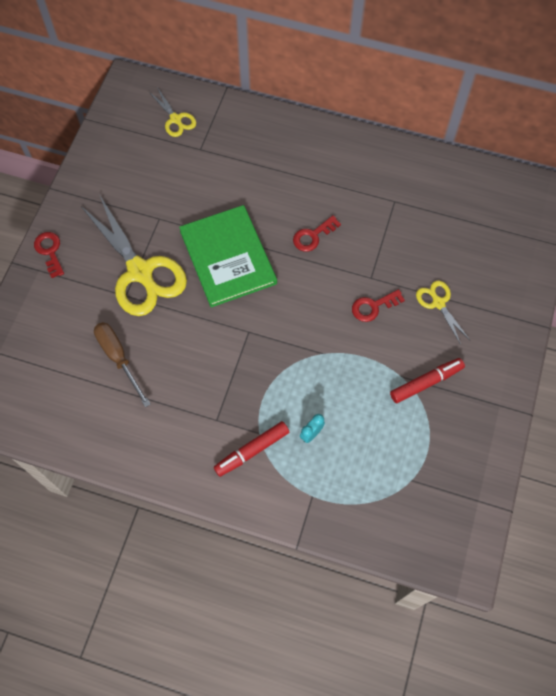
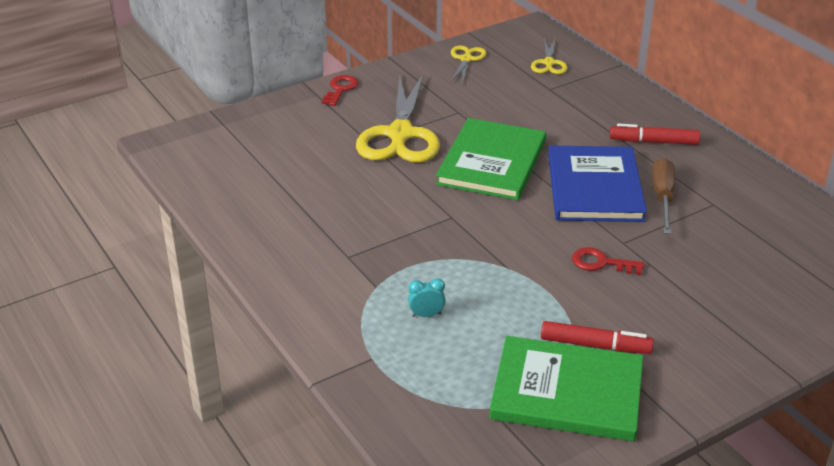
camera: 40 degrees right, 30 degrees down
brown screwdriver [94,322,150,407] -> brown screwdriver moved to [652,158,675,234]
red marker [214,421,289,477] -> red marker moved to [610,124,700,145]
red key [293,215,341,252] -> blue book [548,146,647,222]
yellow scissors [416,281,470,345] -> yellow scissors moved to [451,45,486,82]
none -> green book [489,336,643,442]

